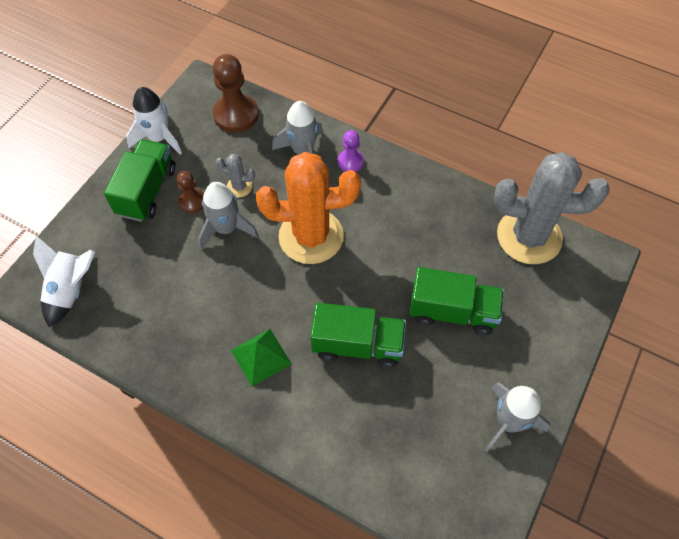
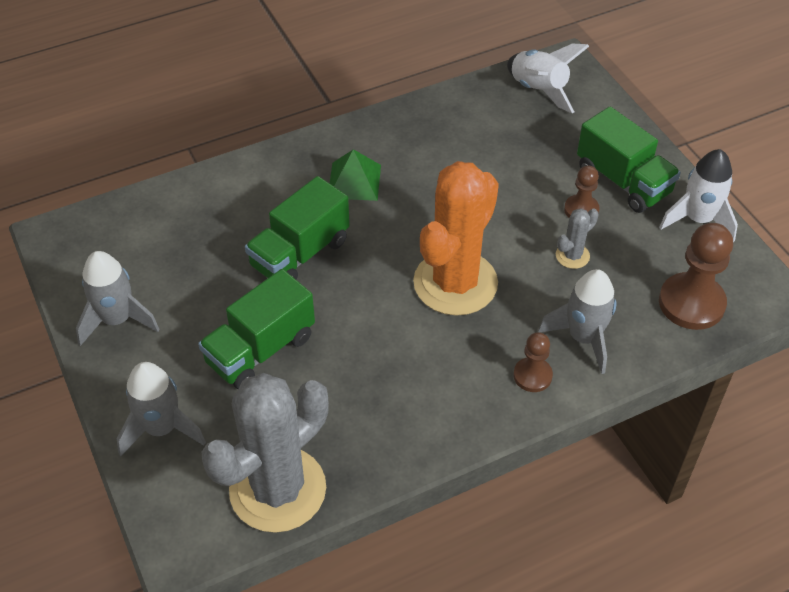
camera: 125 degrees right, 10 degrees down
grey rocket [198,182,259,249] -> grey rocket moved to [117,362,206,456]
purple pawn [338,130,364,172] -> brown pawn [513,332,553,392]

